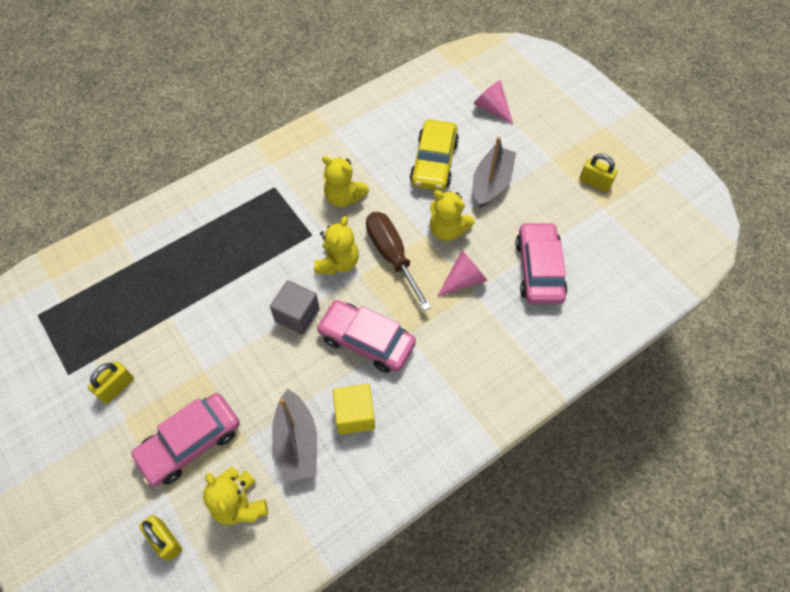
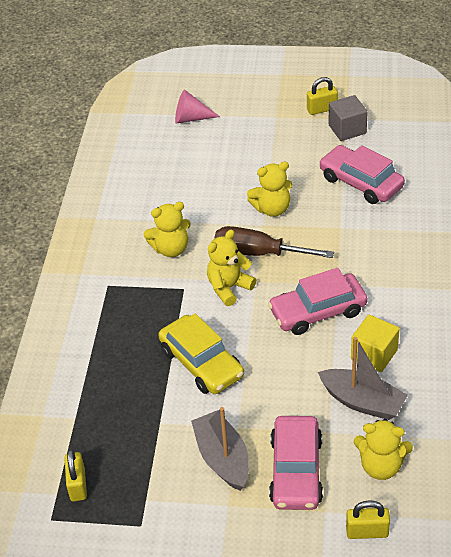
camera: 45 degrees left, 15 degrees down
yellow padlock [88,361,134,404] -> yellow padlock moved to [64,449,87,501]
grey cube [270,280,320,335] -> grey cube moved to [329,95,368,141]
yellow teddy bear [314,216,359,275] -> yellow teddy bear turned 105 degrees counterclockwise [207,230,256,306]
yellow car [410,120,459,191] -> yellow car moved to [158,313,244,394]
pink cone [437,250,487,297] -> none
grey boat [473,136,516,208] -> grey boat moved to [191,407,249,491]

